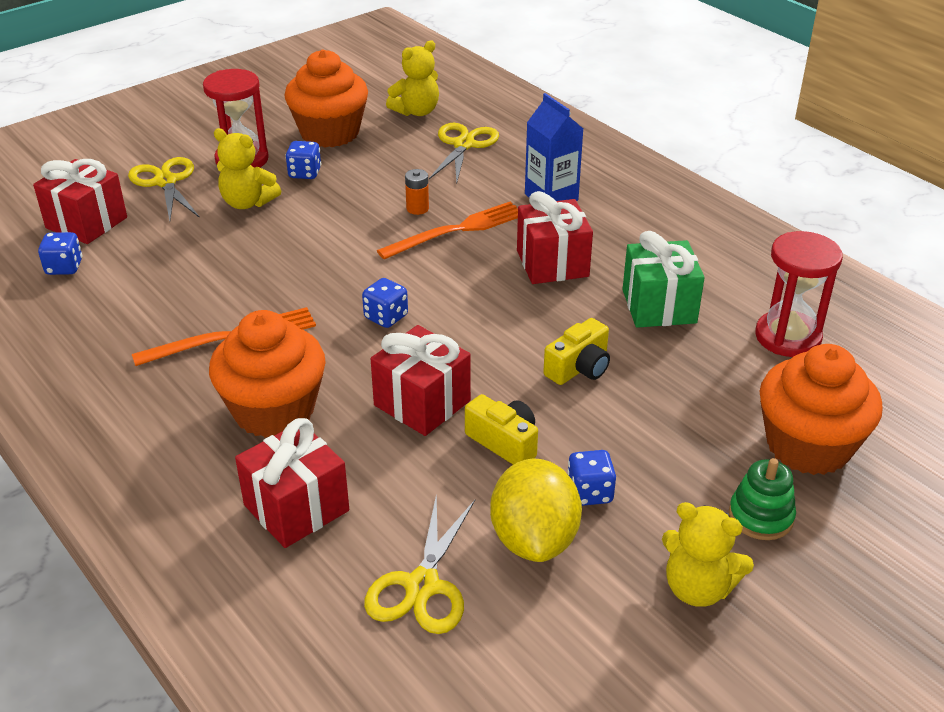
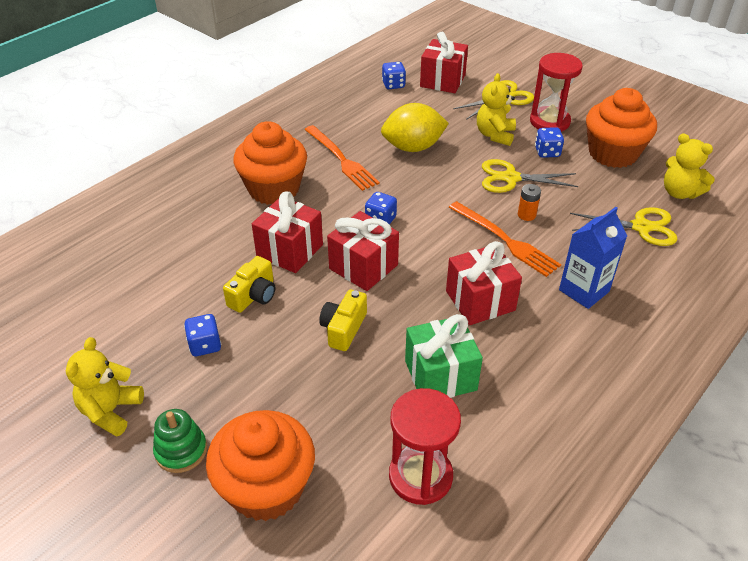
camera: 80 degrees right, 5 degrees up
red gift [235,418,349,548] -> red gift moved to [327,211,399,291]
yellow scissors [364,493,475,634] -> yellow scissors moved to [482,159,579,193]
yellow lemon [490,458,582,562] -> yellow lemon moved to [381,103,449,152]
yellow camera [543,318,610,385] -> yellow camera turned 75 degrees clockwise [319,289,367,351]

